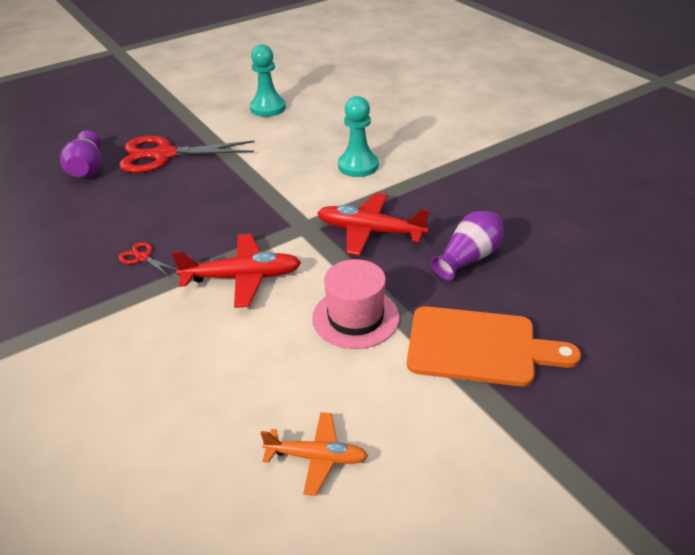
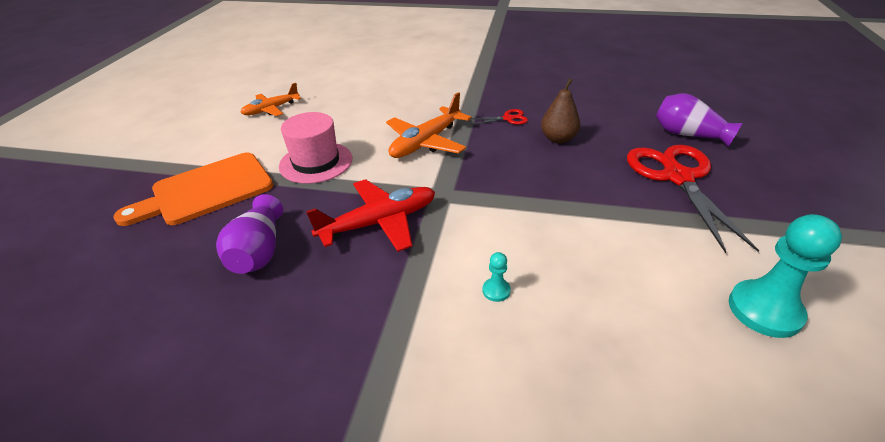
camera: 135 degrees right, 0 degrees up
red scissors [119,136,254,173] -> red scissors turned 45 degrees counterclockwise [627,145,759,253]
red plane [172,234,301,308] -> orange plane [386,92,471,158]
turquoise pawn [338,96,379,177] -> turquoise pawn [483,252,511,302], size x0.45
none -> brown pear [541,78,580,144]

